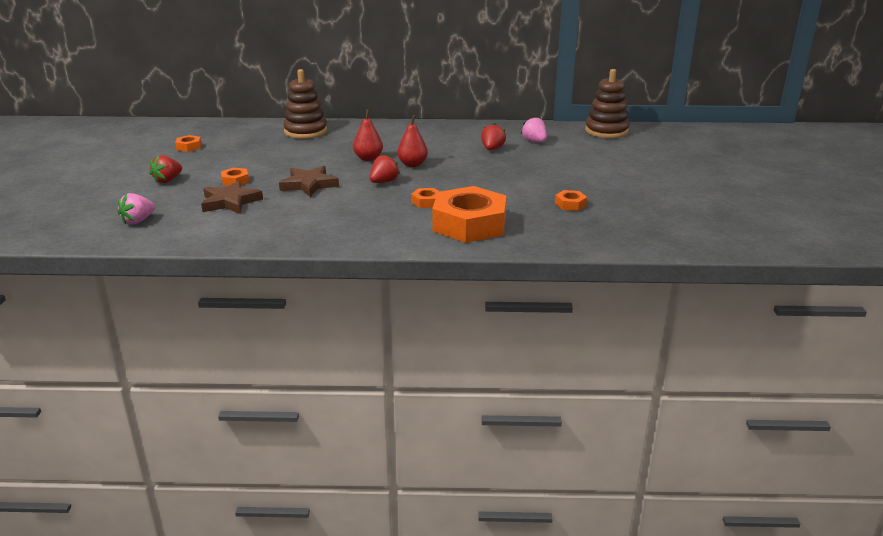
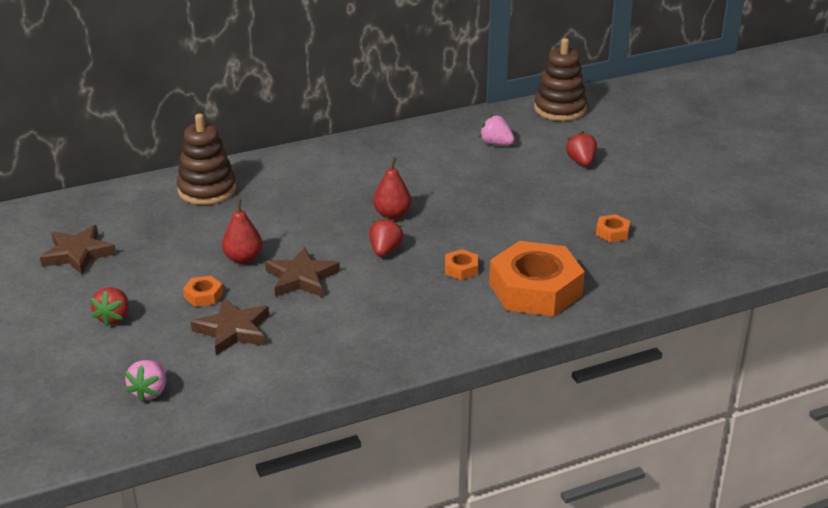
camera: 25 degrees left, 5 degrees up
orange nut [175,135,202,152] -> brown star [40,225,116,275]
red pear [353,109,383,161] -> red pear moved to [222,199,263,264]
red strawberry [481,123,506,150] -> red strawberry moved to [566,131,597,166]

